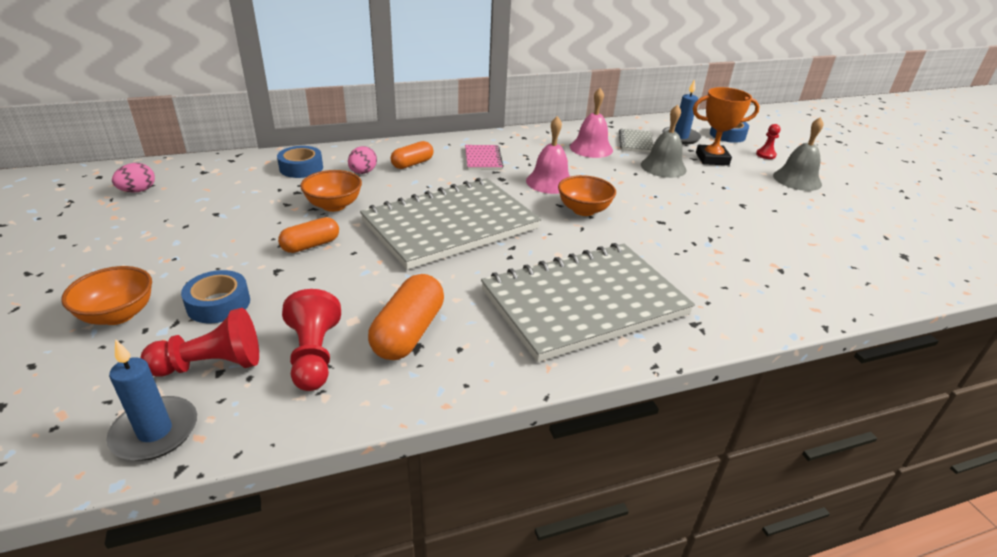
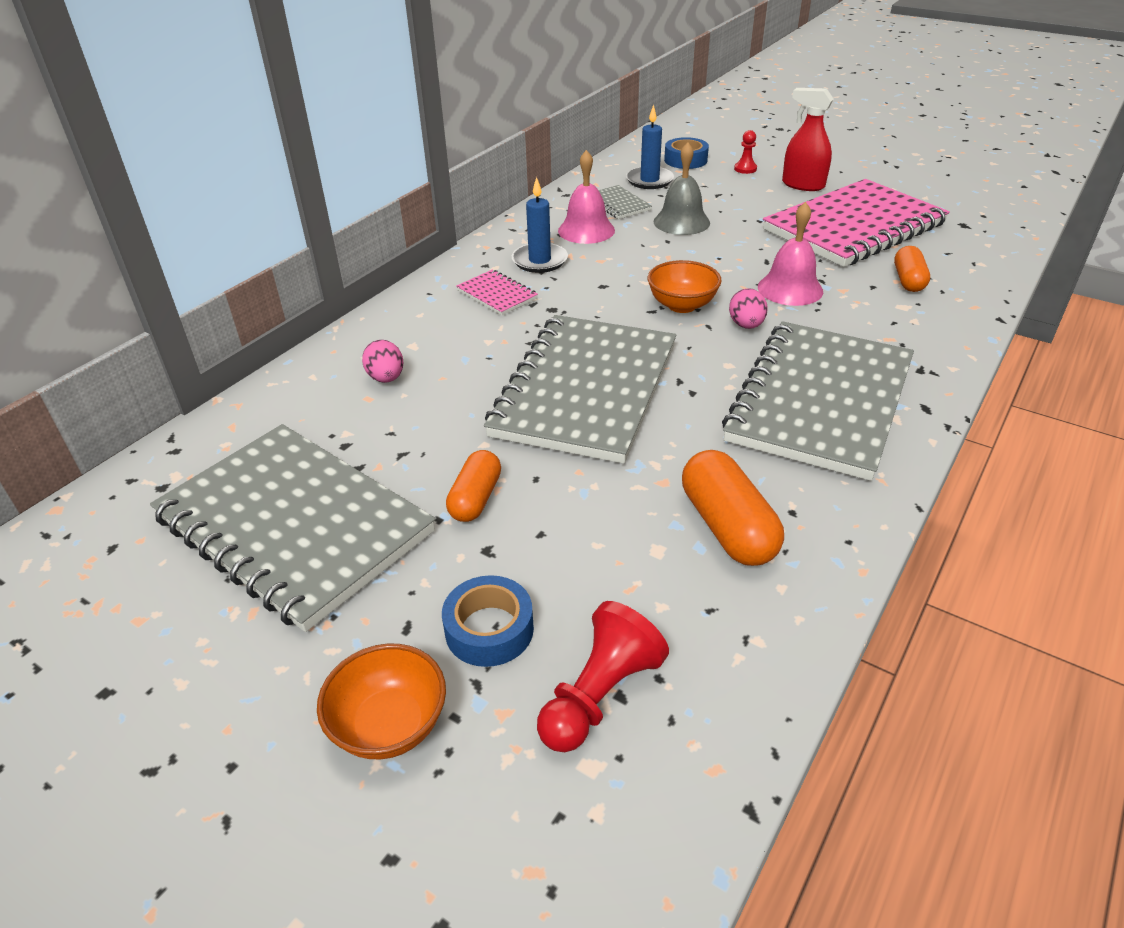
camera: 35 degrees left, 5 degrees up
blue candle [106,339,197,461] -> blue candle moved to [512,177,568,273]
pink egg [112,163,155,193] -> pink egg moved to [729,288,768,329]
blue tape [277,146,323,178] -> none
red pawn [282,289,341,391] -> none
orange bowl [300,170,362,212] -> none
orange capsule [391,141,433,169] -> orange capsule moved to [894,246,930,292]
pink bell [526,116,570,194] -> pink bell moved to [758,202,823,306]
orange trophy [693,87,760,165] -> none
grey bell [773,117,824,191] -> red spray bottle [782,88,834,191]
none -> grey notebook [150,424,435,632]
none -> pink notebook [763,179,950,267]

